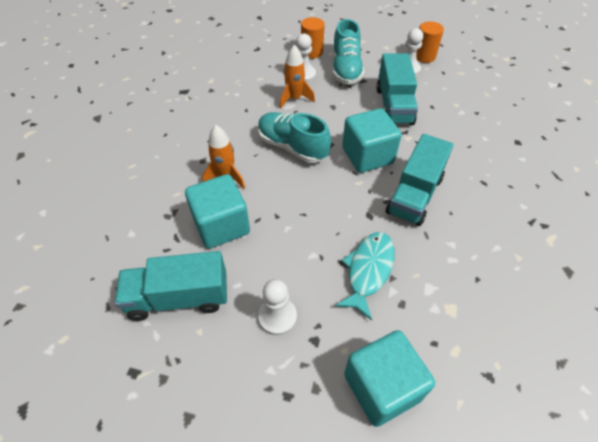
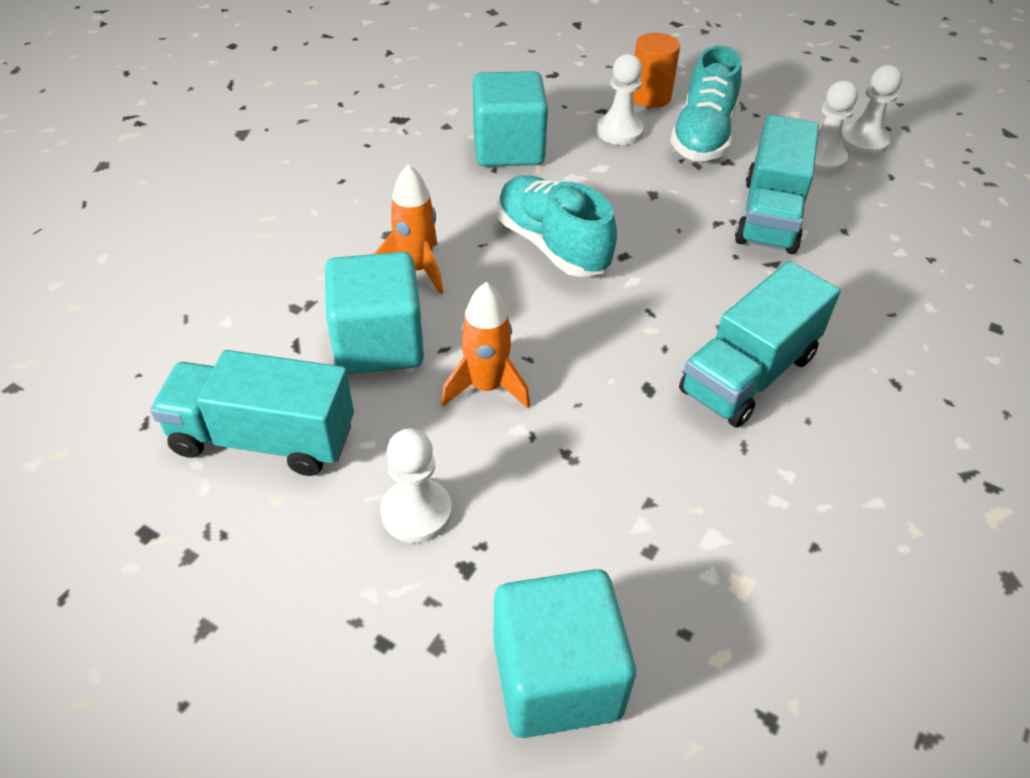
camera: 15 degrees right, 5 degrees down
orange rocket [280,45,315,109] -> orange rocket moved to [441,282,530,408]
turquoise fish [335,232,395,320] -> none
turquoise cube [342,108,402,173] -> turquoise cube moved to [473,71,548,167]
orange cylinder [416,21,444,63] -> white pawn [841,65,902,156]

